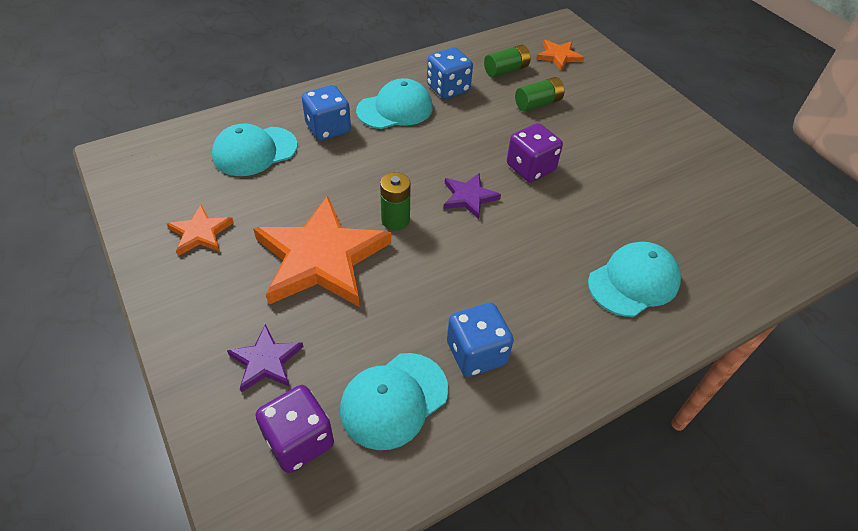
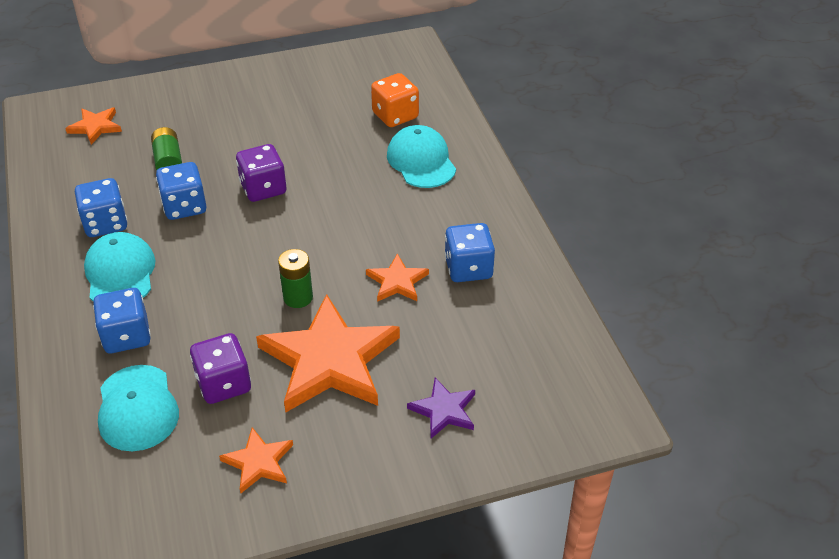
camera: 75 degrees left, 5 degrees down
purple dice [256,385,334,473] -> purple dice moved to [190,333,251,404]
turquoise cap [340,353,448,450] -> none
purple star [444,173,501,219] -> none
green battery [484,45,530,78] -> none
none -> blue dice [156,162,207,220]
none -> orange star [366,253,429,302]
none -> orange dice [371,73,419,127]

